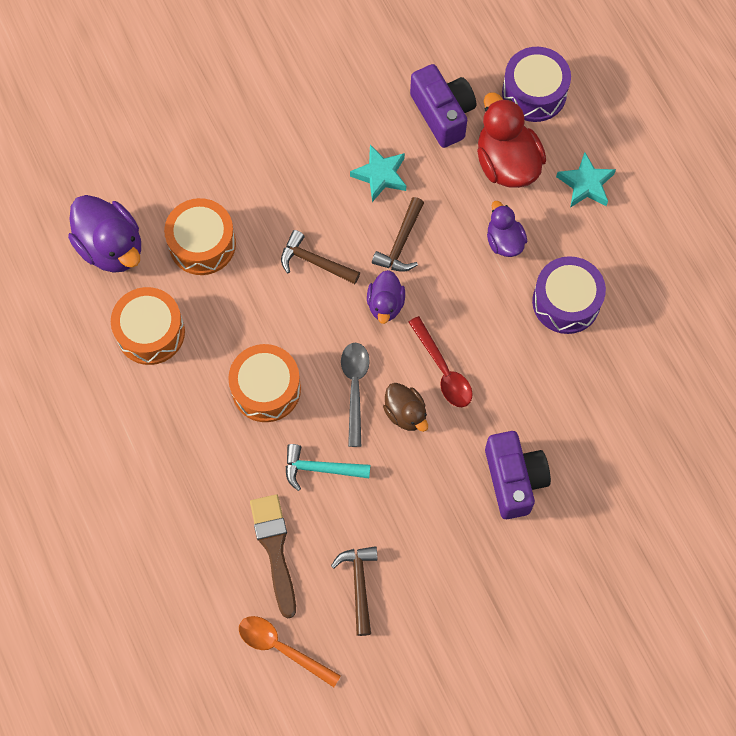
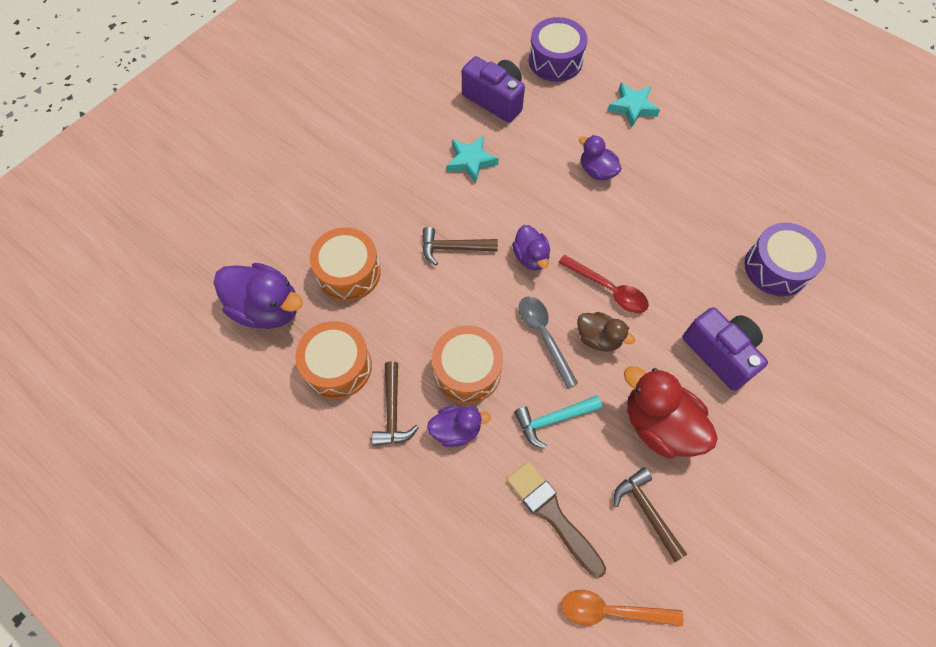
camera: 25 degrees left, 5 degrees down
brown hammer [372,197,424,272] -> brown hammer moved to [372,361,419,446]
red duck [477,92,546,188] -> red duck moved to [624,366,718,459]
purple drum [532,256,606,334] -> purple drum moved to [745,223,826,296]
none -> purple duck [427,406,491,447]

